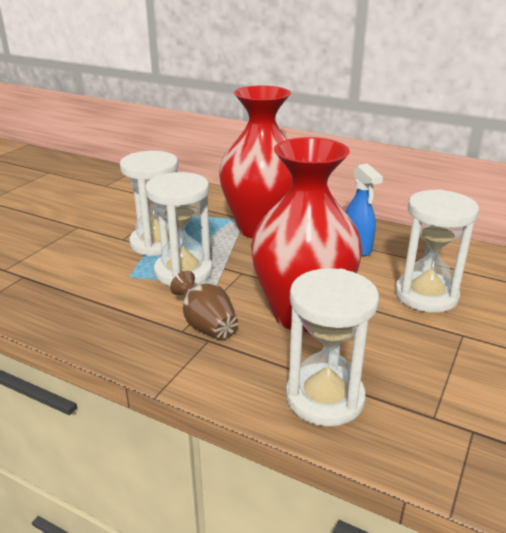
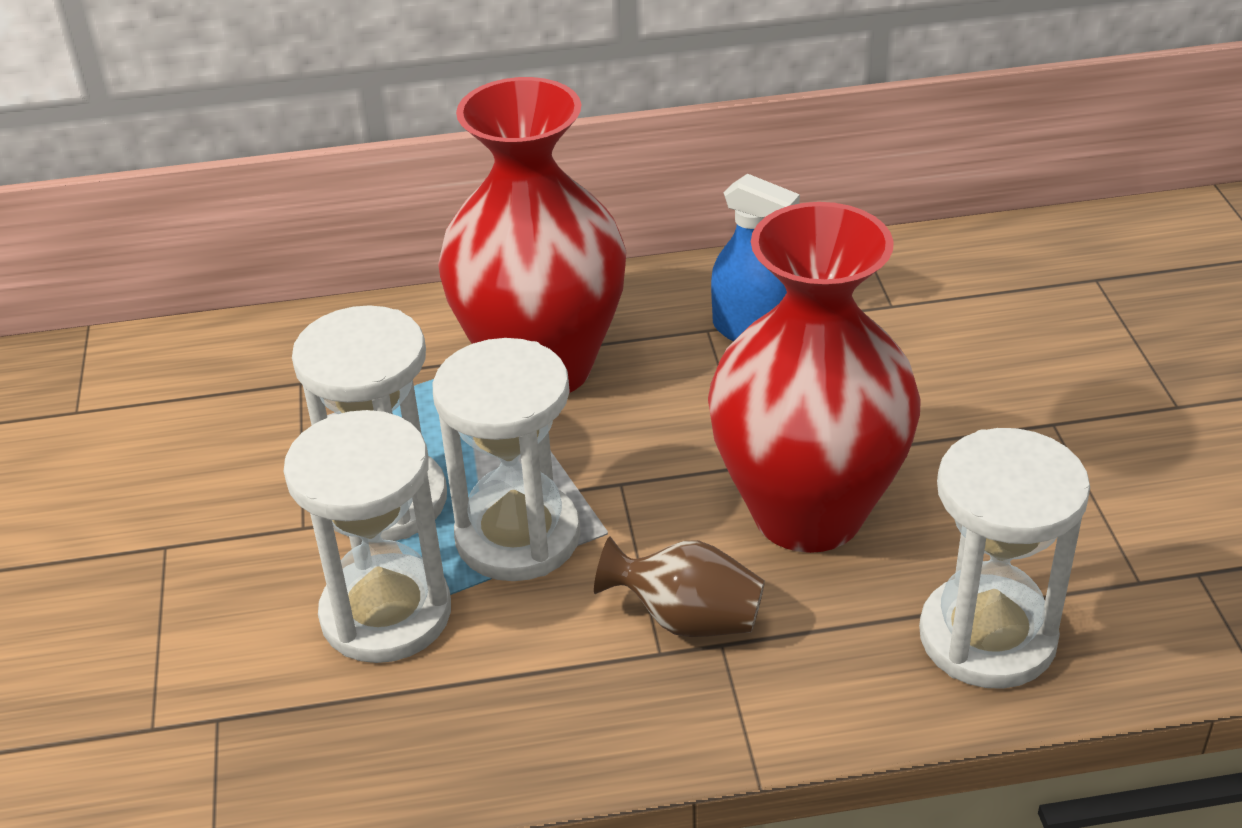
camera: 35 degrees left, 10 degrees up
white hourglass [395,189,479,313] -> white hourglass moved to [284,410,451,663]

